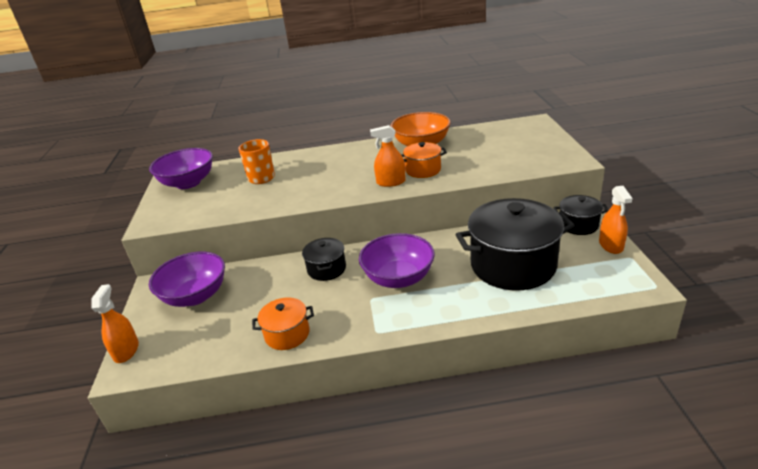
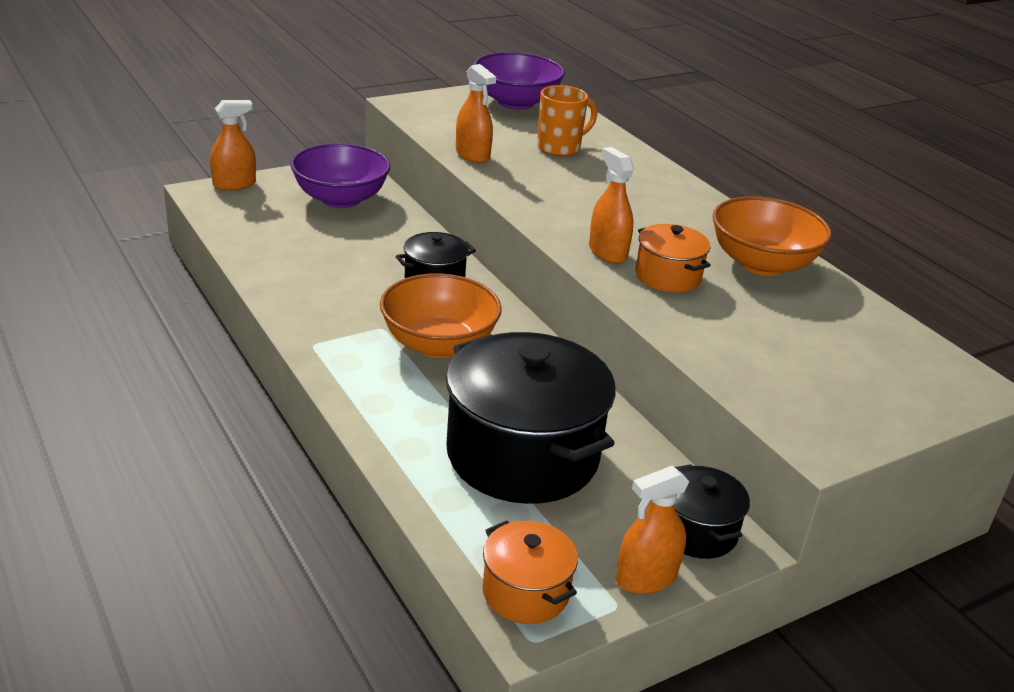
camera: 60 degrees right, 0 degrees up
orange pot [252,298,314,350] -> orange pot moved to [482,520,578,624]
purple bowl [359,233,435,288] -> orange bowl [380,273,502,358]
none -> orange spray bottle [456,64,496,163]

